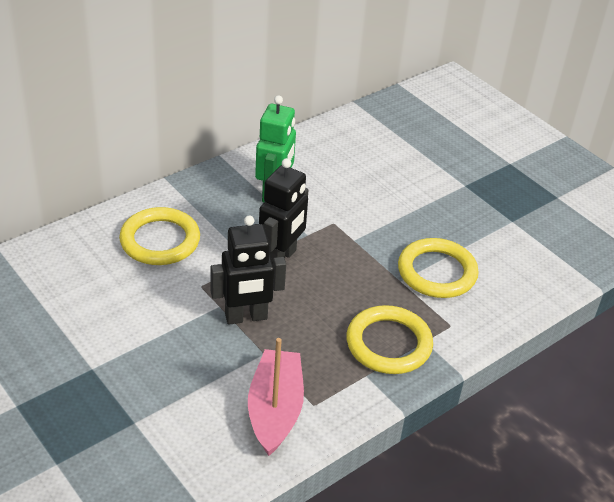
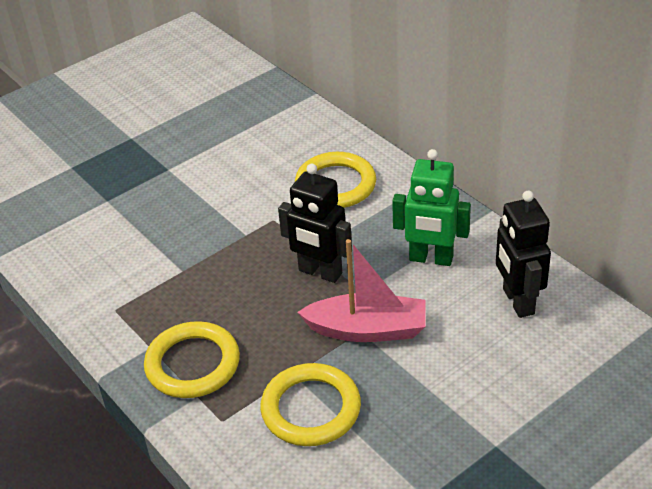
camera: 95 degrees right, 0 degrees up
black robot [210,216,286,325] -> black robot moved to [496,191,551,318]
pink boat [248,338,304,456] -> pink boat moved to [297,239,426,342]

